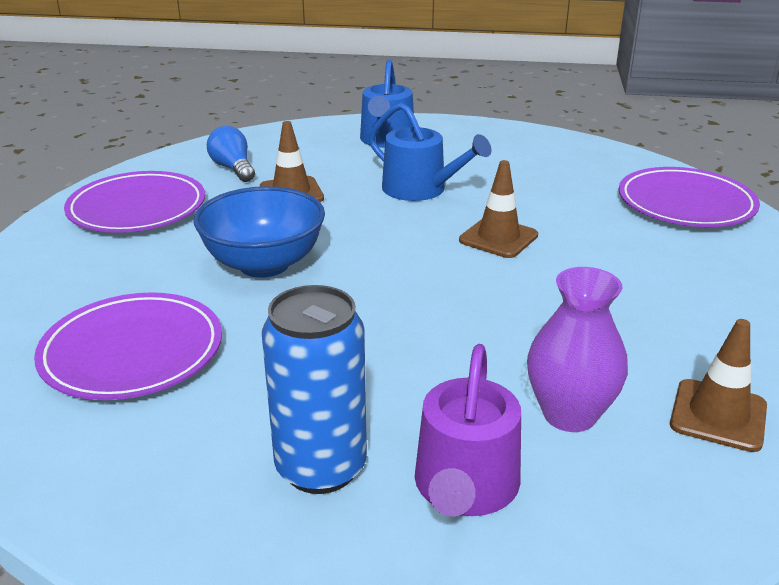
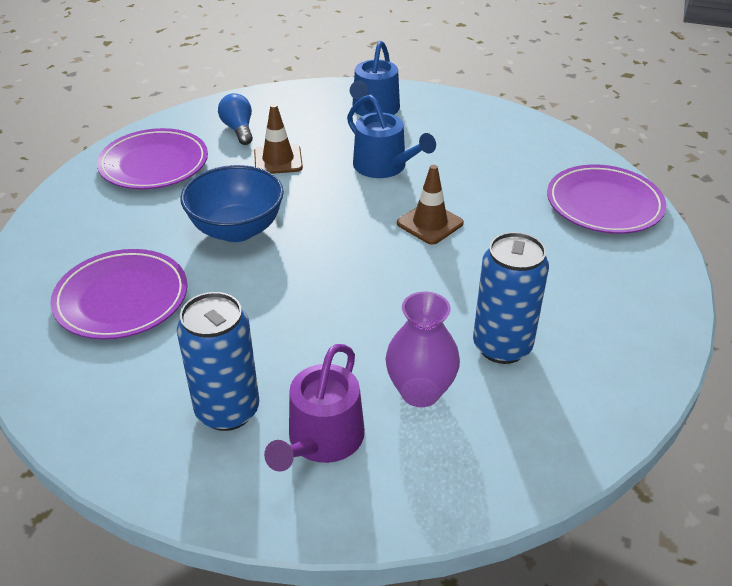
camera: 10 degrees right, 10 degrees up
brown traffic cone [670,319,767,452] -> none
none -> blue can [473,232,549,364]

